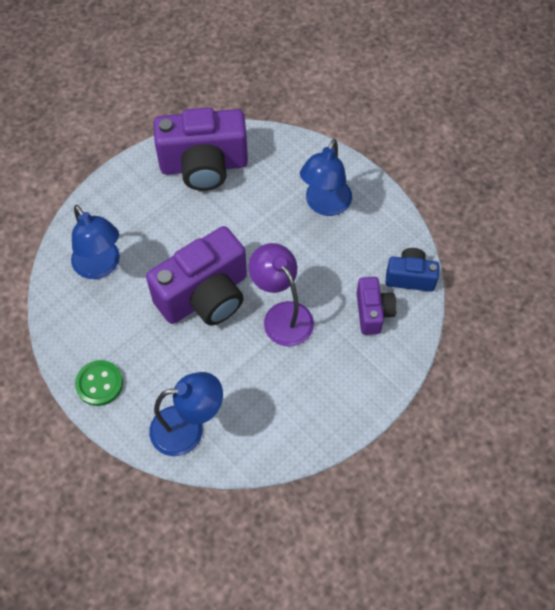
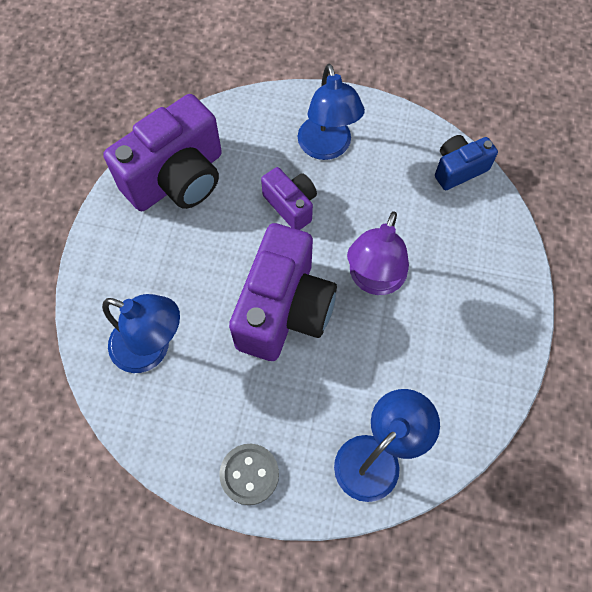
camera: 35 degrees left, 5 degrees up
green button [75,360,123,406] -> grey button [219,444,279,505]
purple lamp [249,243,314,347] -> purple lamp turned 90 degrees counterclockwise [347,211,409,295]
purple camera [357,277,397,335] -> purple camera moved to [261,167,317,230]

